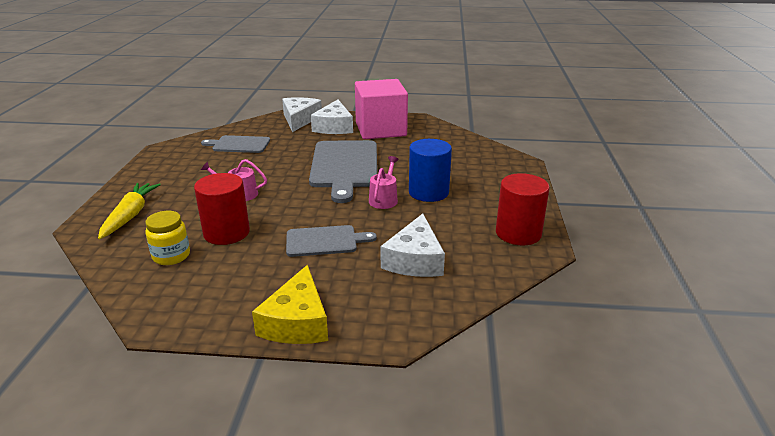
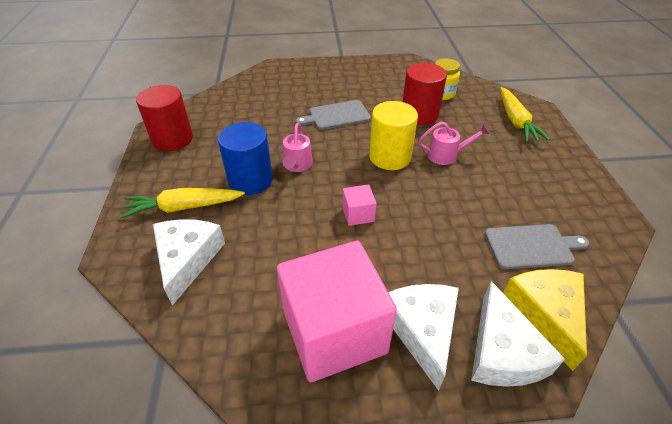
camera: 170 degrees right, 15 degrees up
yellow cheese [252,265,328,344] -> yellow cheese moved to [503,269,587,371]
grey cutting board [309,140,377,203] -> pink cube [342,185,376,226]
white cheese [381,214,445,277] -> white cheese moved to [153,219,225,306]
none -> yellow carrot [120,188,245,218]
none -> yellow cylinder [369,101,418,170]

